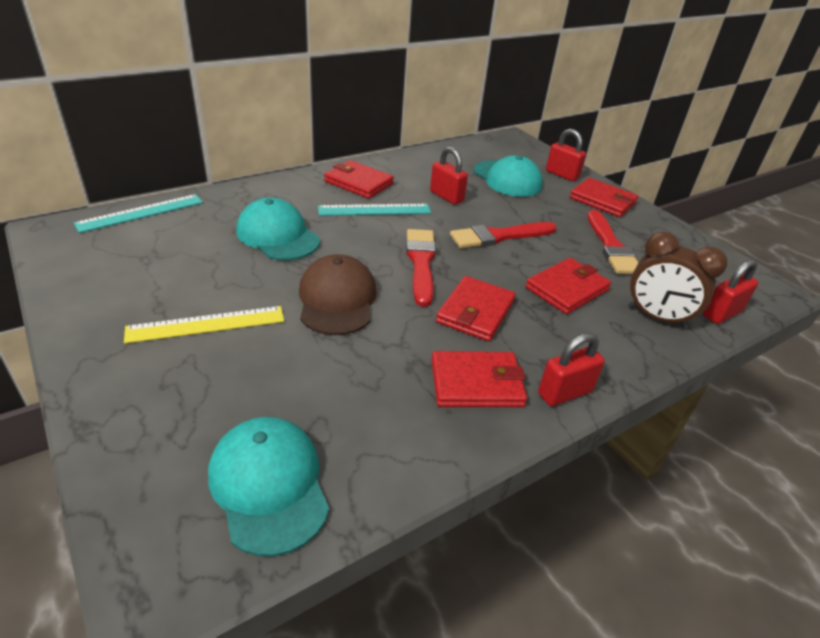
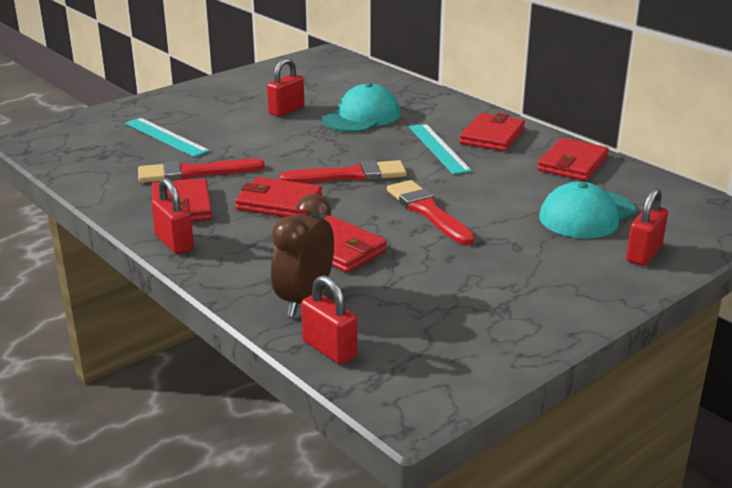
camera: 85 degrees right, 10 degrees down
turquoise ruler [74,194,203,233] -> turquoise ruler moved to [125,118,210,157]
yellow ruler [124,306,284,344] -> none
turquoise cap [208,417,329,556] -> none
brown cap [299,254,377,335] -> none
red padlock [430,147,468,205] -> red padlock moved to [267,58,304,116]
red wallet [570,178,639,217] -> red wallet moved to [537,138,609,181]
red brush [587,210,638,274] -> red brush moved to [138,159,265,183]

